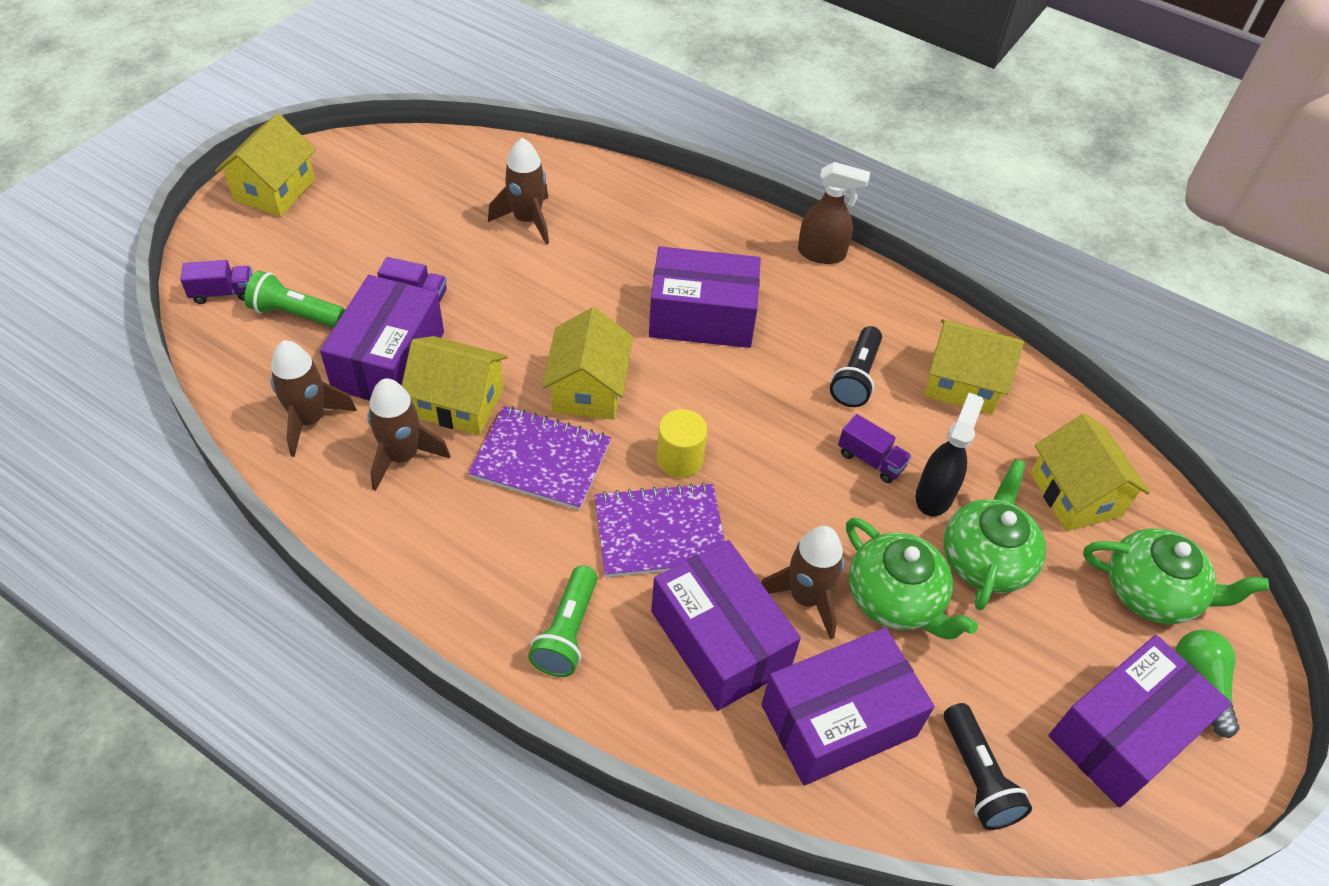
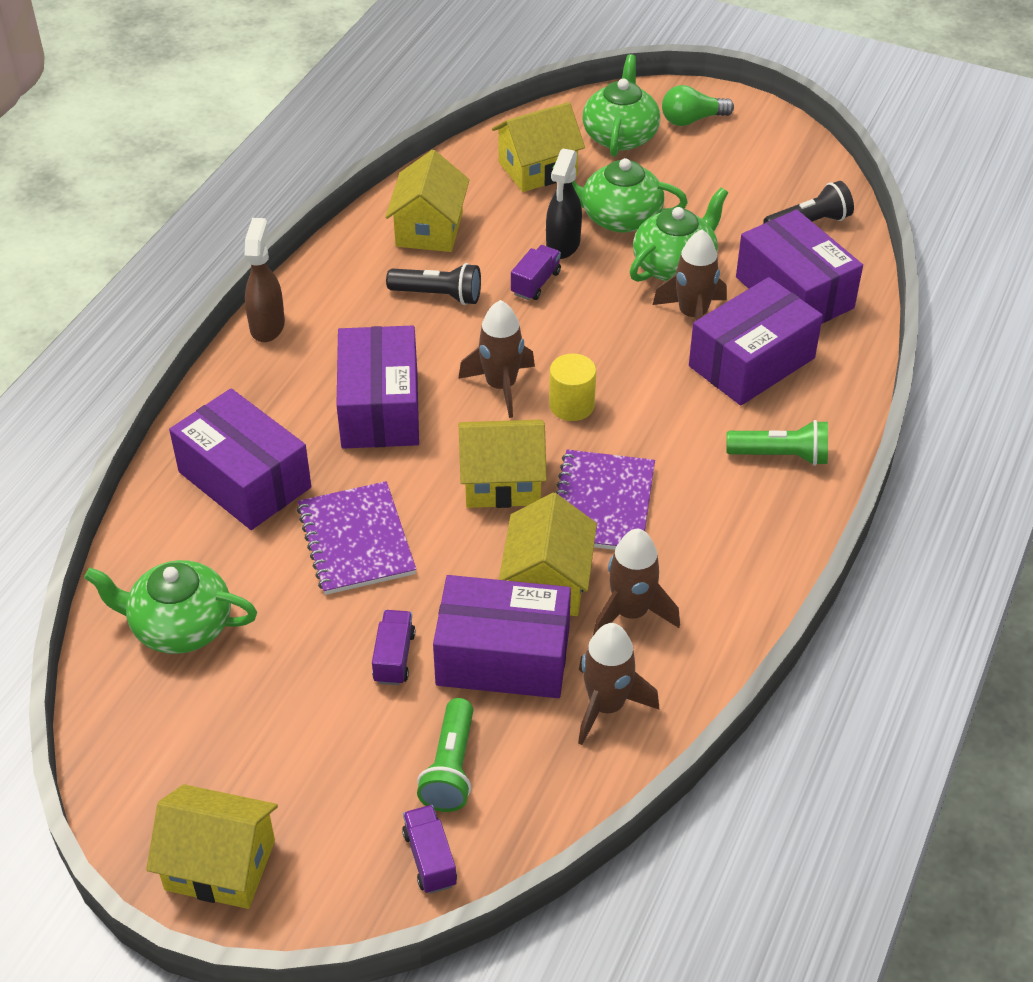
camera: 95 degrees left, 5 degrees down
brown rocket [488,138,549,245] -> brown rocket moved to [458,300,535,418]
purple notebook [595,482,725,577] -> purple notebook moved to [297,481,416,595]
black spray bottle [916,393,984,516] -> black spray bottle turned 90 degrees counterclockwise [546,149,582,259]
purple box [1048,635,1232,808] -> purple box moved to [169,388,311,530]
none -> green teapot [84,560,257,654]

